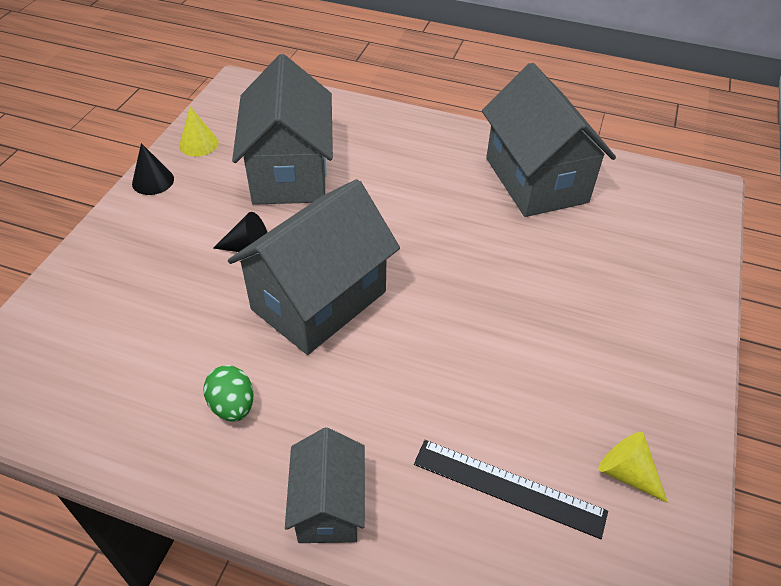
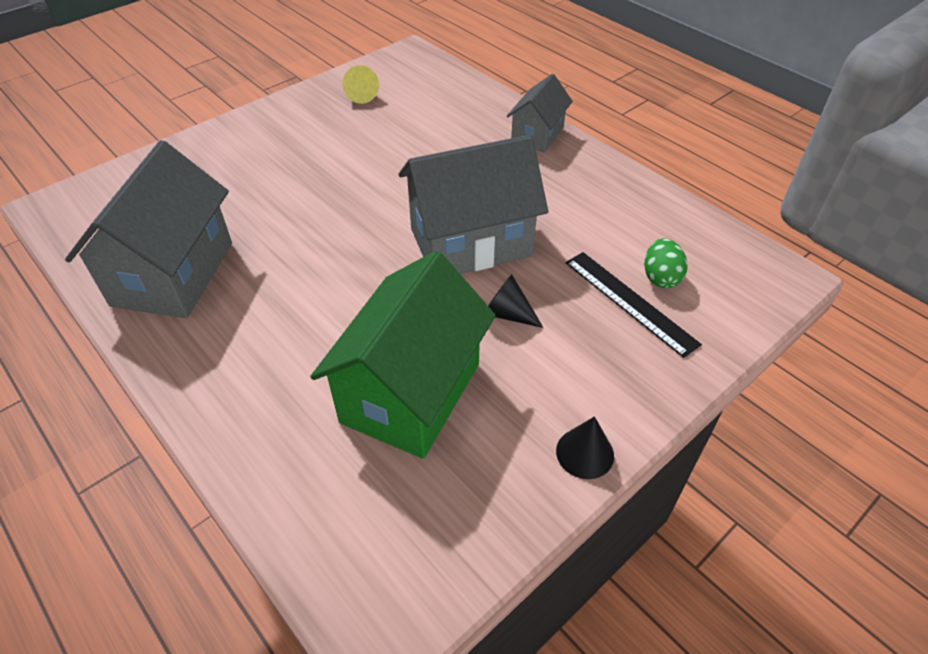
camera: 150 degrees left, 0 degrees up
yellow cone [179,107,219,156] -> none
green egg [204,365,254,422] -> green egg moved to [644,238,688,288]
grey house [232,54,333,205] -> green house [310,251,496,459]
black ruler [414,440,608,539] -> black ruler moved to [566,252,702,358]

